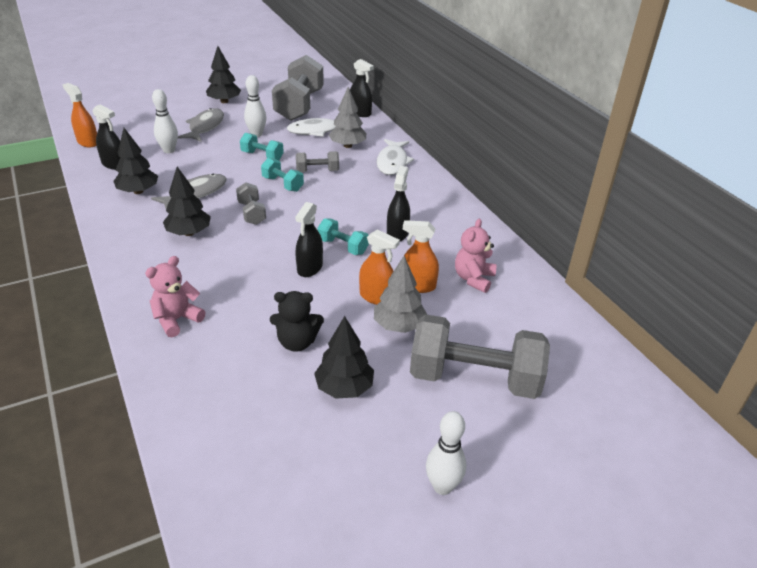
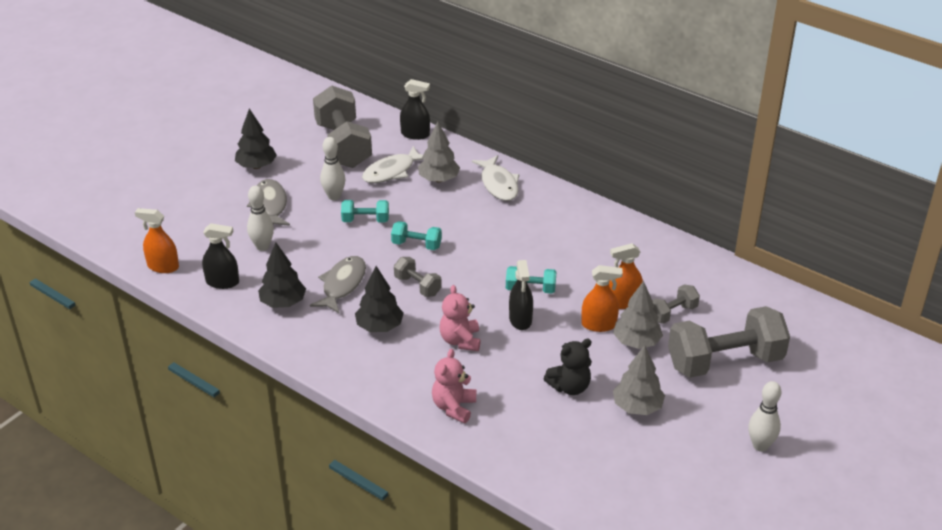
camera: 25 degrees left, 0 degrees up
grey dumbbell [296,151,339,172] -> grey dumbbell moved to [652,284,700,324]
black tree [314,316,374,399] -> grey tree [613,345,665,415]
black spray bottle [387,166,410,241] -> none
pink teddy bear [455,219,496,293] -> pink teddy bear moved to [439,285,481,351]

